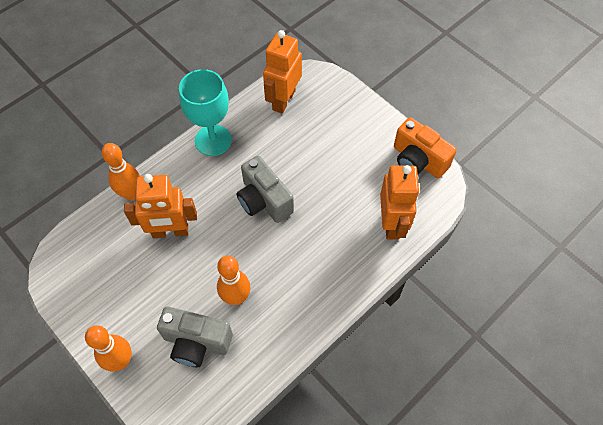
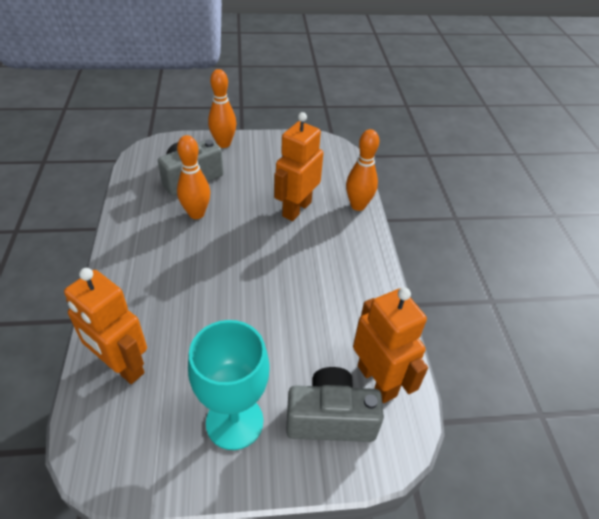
camera: 125 degrees right, 15 degrees down
turquoise goblet [179,69,232,156] -> turquoise goblet moved to [188,320,270,450]
grey camera [237,156,294,223] -> grey camera moved to [286,367,384,442]
orange camera [394,117,457,178] -> none

